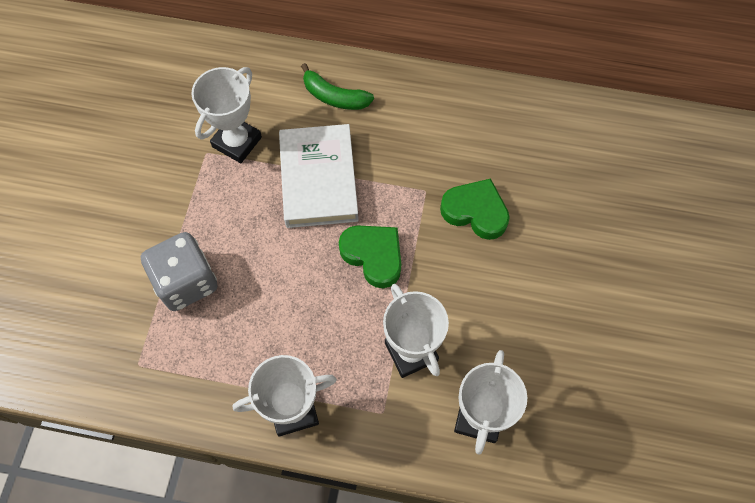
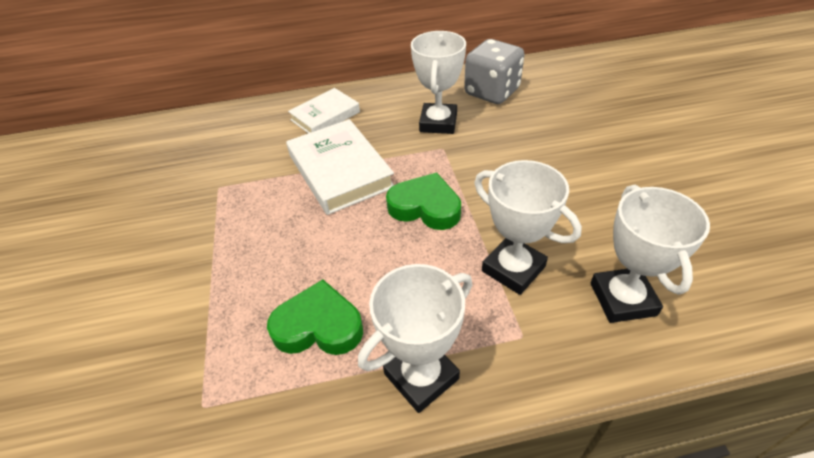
camera: 20 degrees left, 20 degrees down
grey dice [141,232,218,311] -> grey dice moved to [464,39,525,104]
white trophy [191,67,262,163] -> white trophy moved to [411,31,466,134]
green banana [301,63,374,110] -> white book [288,88,360,133]
green heart [440,179,510,240] -> green heart moved to [267,279,363,355]

